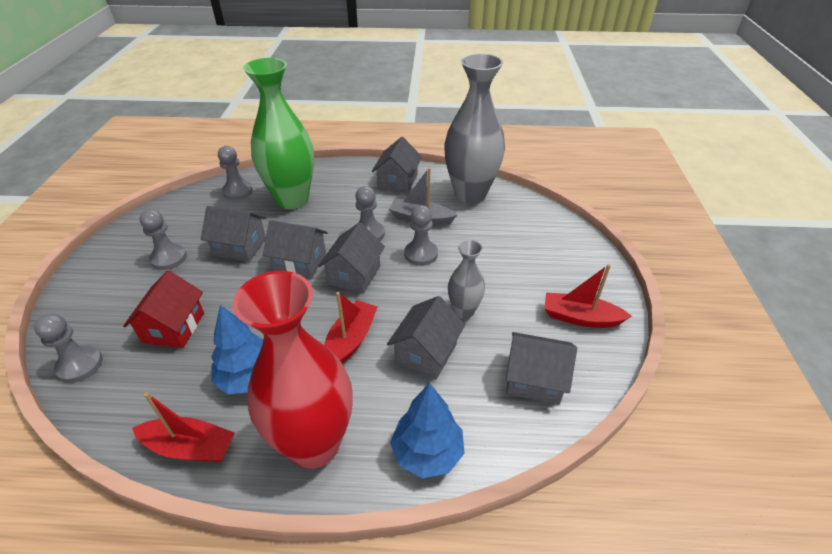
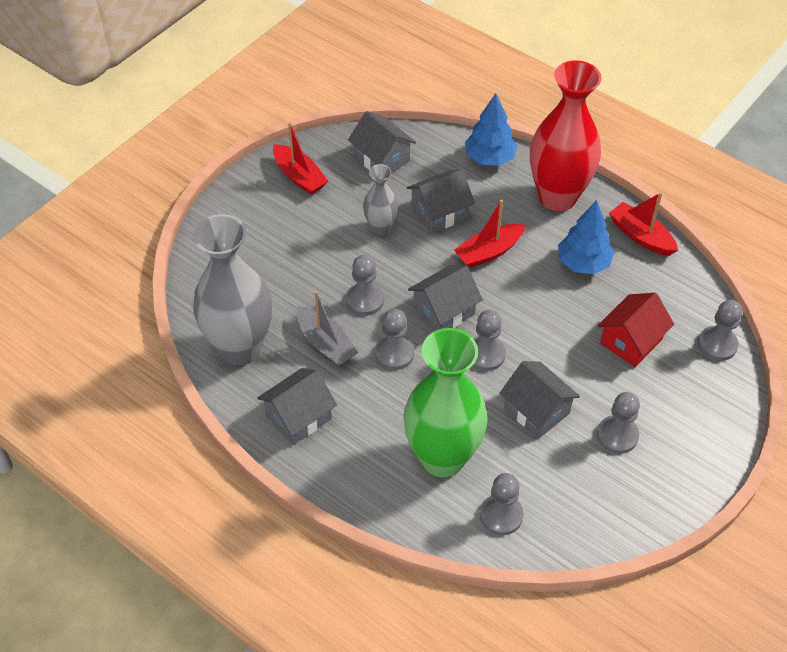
camera: 145 degrees left, 10 degrees up
grey house [263,220,328,278] -> grey pawn [473,310,506,371]

